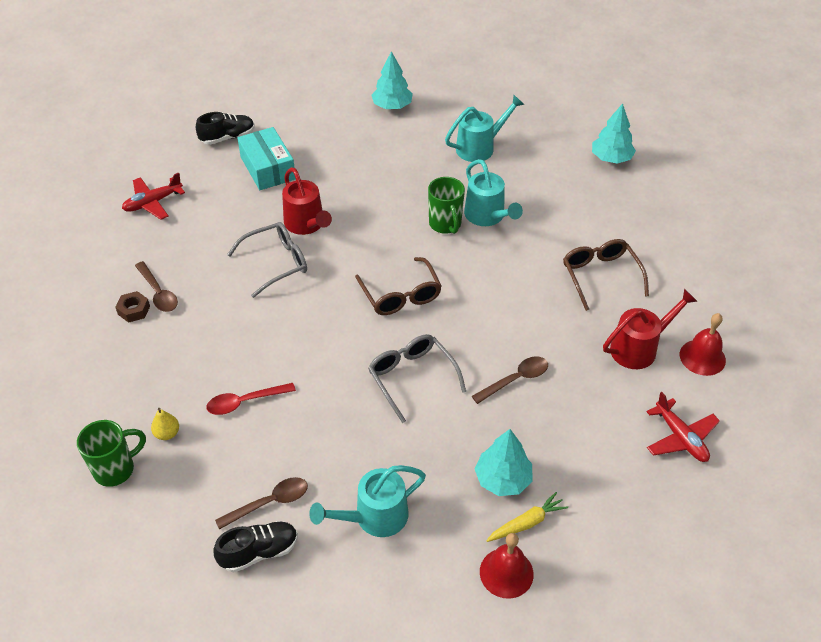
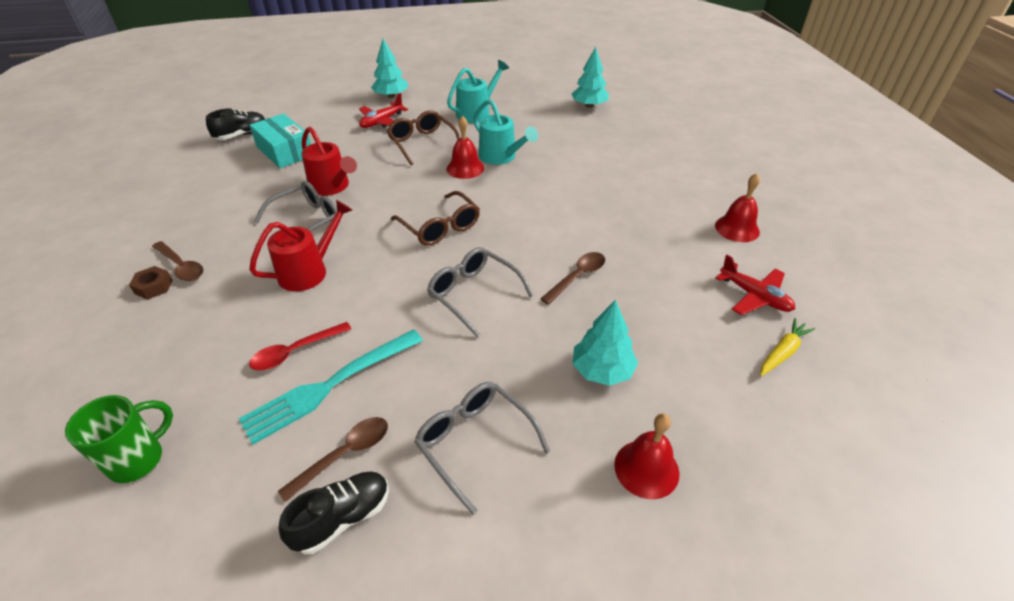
camera: 15 degrees left, 5 degrees down
red plane [122,172,185,220] -> red plane moved to [359,93,408,128]
yellow pear [151,408,179,440] -> none
turquoise watering can [309,465,426,537] -> grey glasses [414,382,550,515]
green mug [428,177,465,234] -> red bell [446,116,484,179]
yellow carrot [486,492,568,542] -> yellow carrot moved to [760,318,815,376]
brown glasses [563,239,649,311] -> brown glasses moved to [387,110,460,165]
red watering can [603,289,697,369] -> red watering can moved to [249,200,352,291]
none -> turquoise fork [239,329,423,445]

